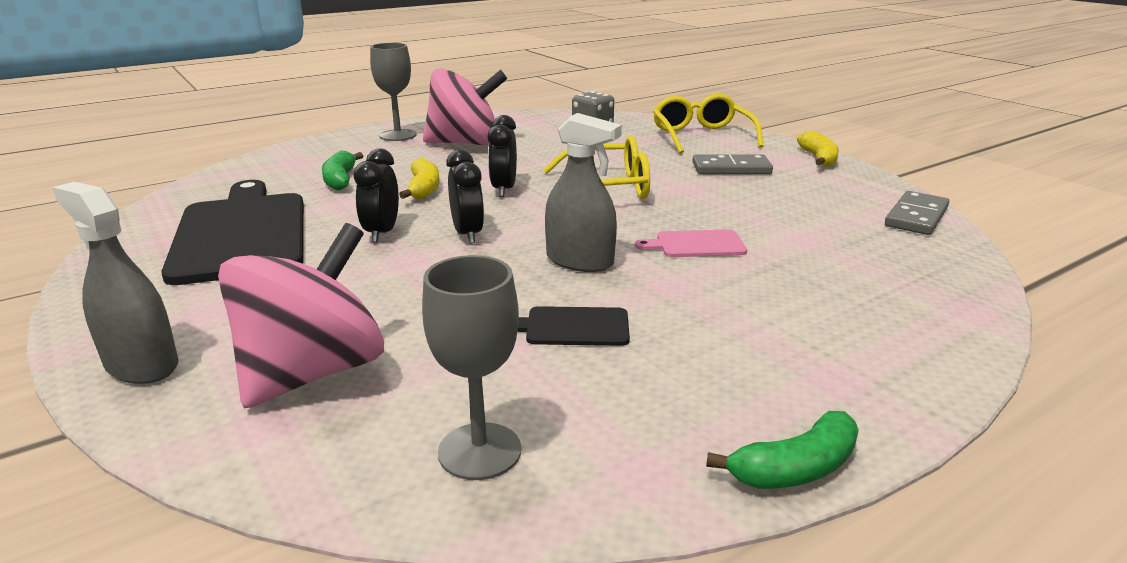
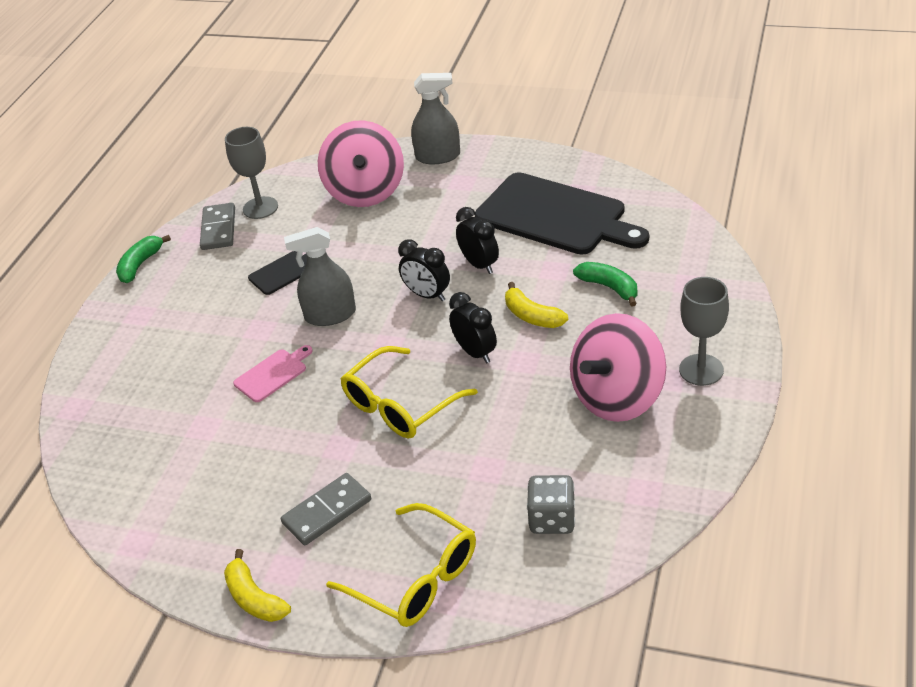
camera: 145 degrees right, 15 degrees up
grey domino [885,191,949,235] -> grey domino moved to [200,203,235,250]

